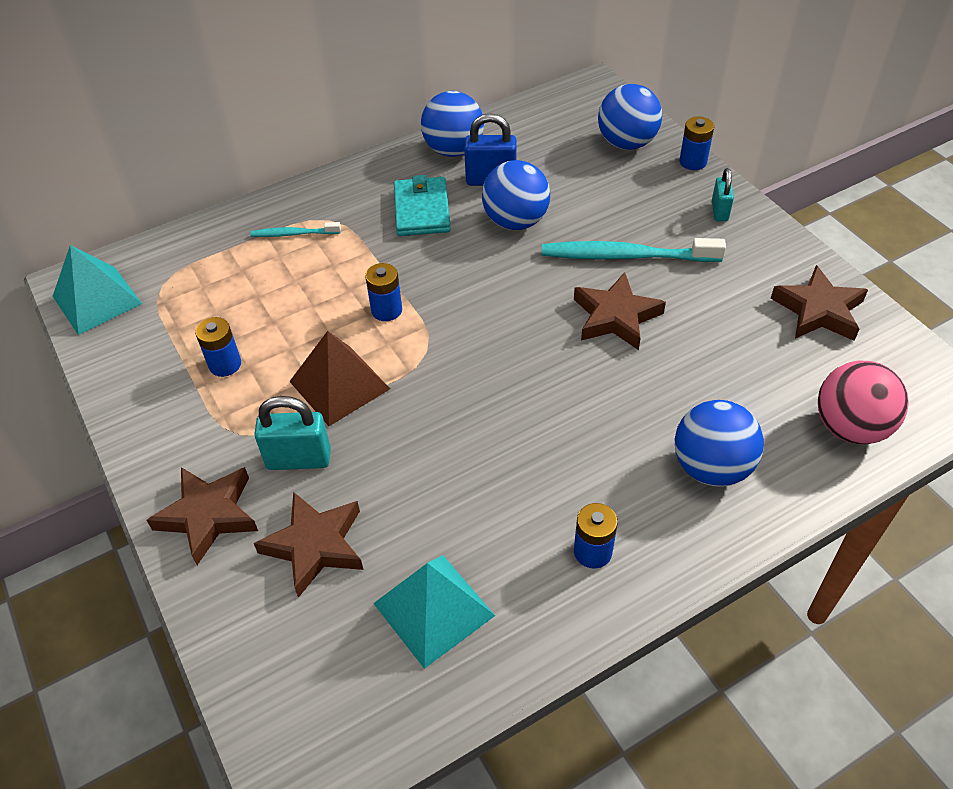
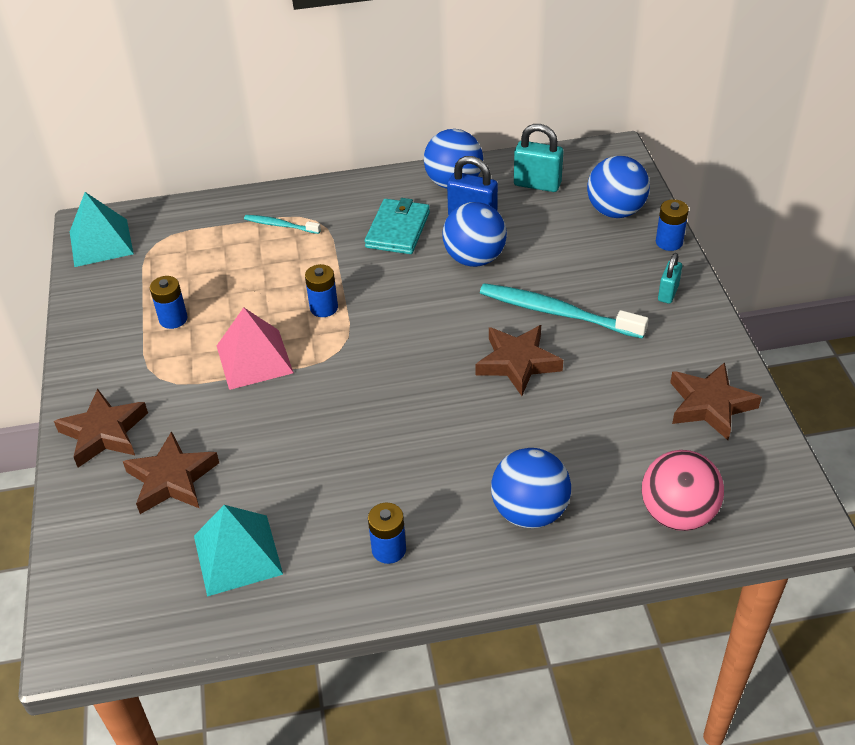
camera: 20 degrees right, 5 degrees down
turquoise padlock [254,396,331,470] -> turquoise padlock moved to [514,124,563,192]
brown pyramid [289,331,390,426] -> pink pyramid [217,307,294,390]

